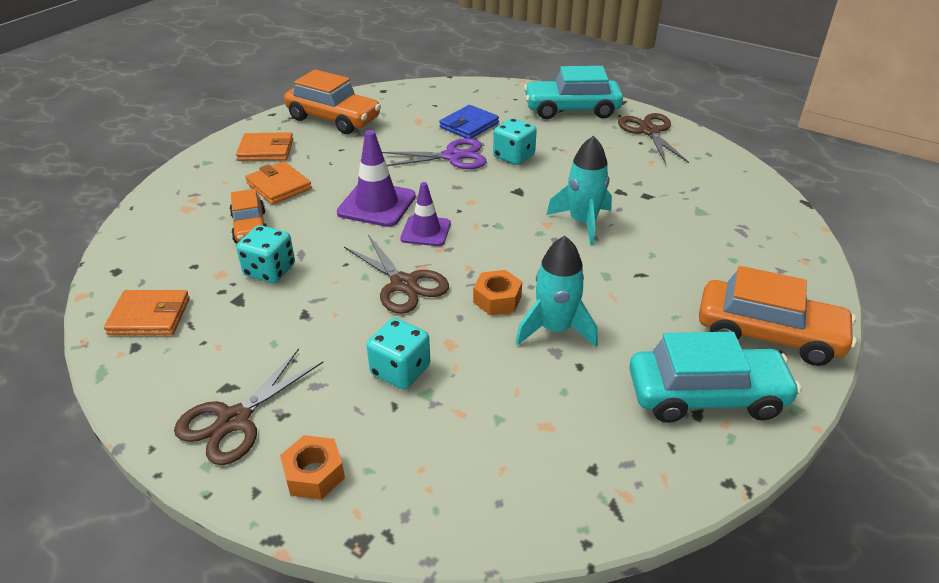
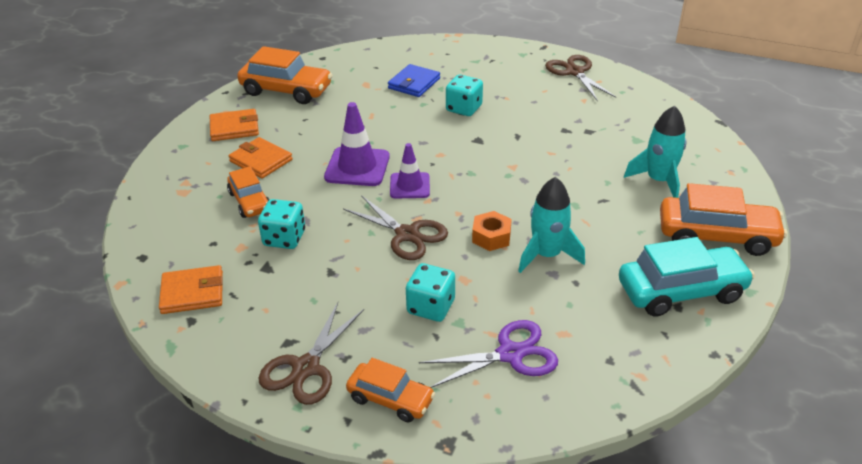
camera: 10 degrees left, 0 degrees up
orange nut [280,435,345,500] -> orange car [346,358,435,422]
purple scissors [382,138,487,169] -> purple scissors moved to [419,320,558,388]
turquoise car [524,66,623,119] -> none
turquoise rocket [546,136,612,246] -> turquoise rocket moved to [624,106,687,198]

